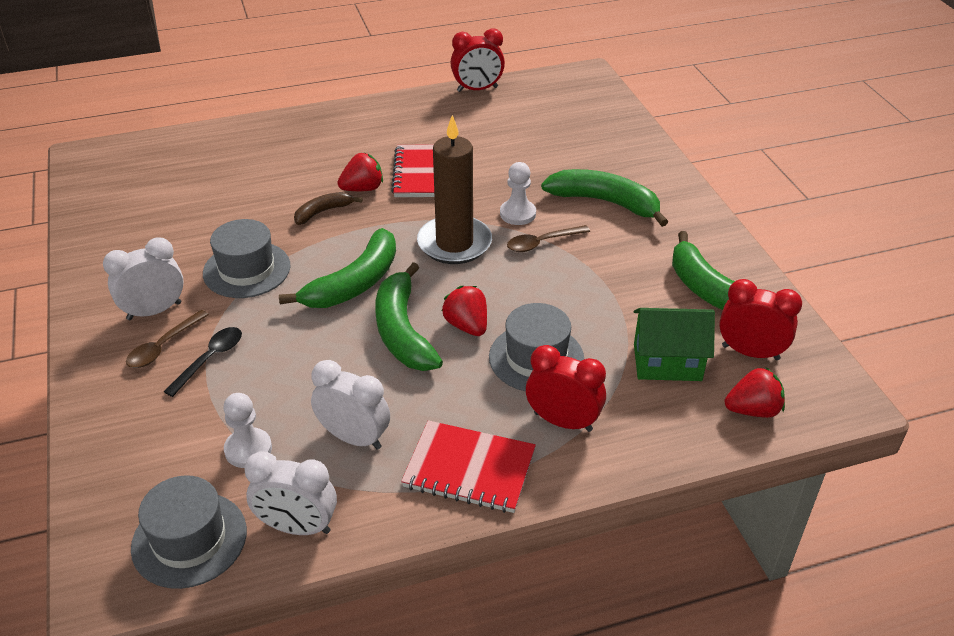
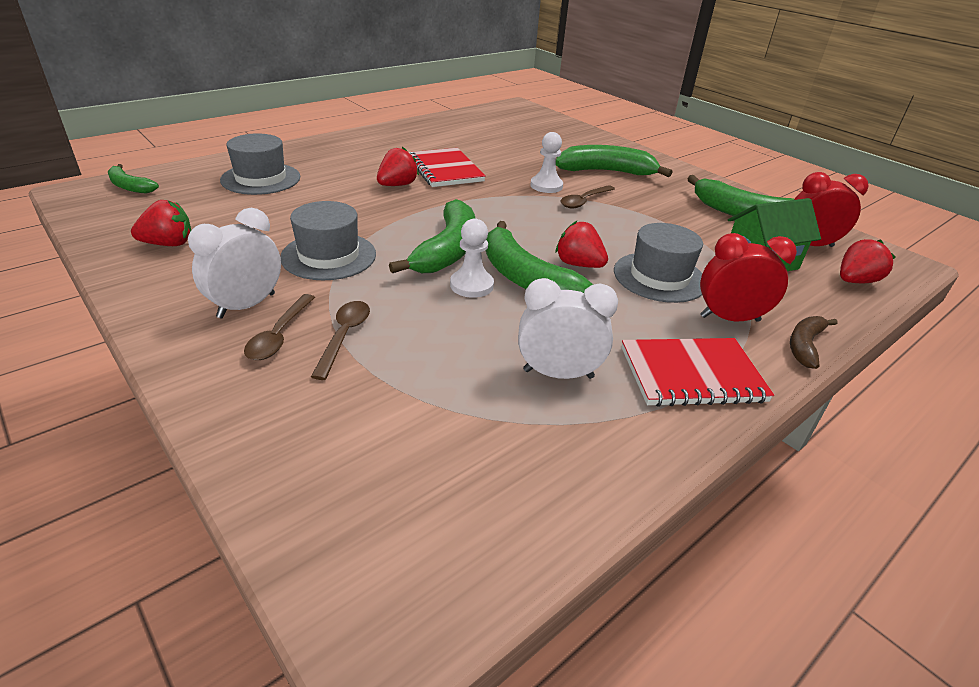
camera: 25 degrees left, 5 degrees down
grey hat [131,475,247,589] -> grey hat moved to [220,133,300,195]
black spoon [164,327,242,397] -> brown spoon [311,301,370,380]
white pawn [223,393,272,468] -> white pawn moved to [450,219,494,298]
white clock [244,451,337,535] -> none
brown banana [294,192,362,225] -> brown banana moved to [790,316,838,369]
brown candle [417,115,492,264] -> none
red clock [450,28,505,92] -> none
none -> green banana [108,164,159,194]
none -> red strawberry [131,200,191,246]

